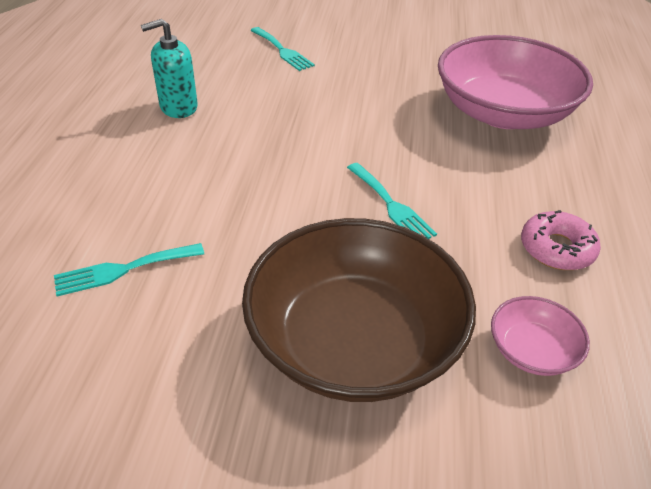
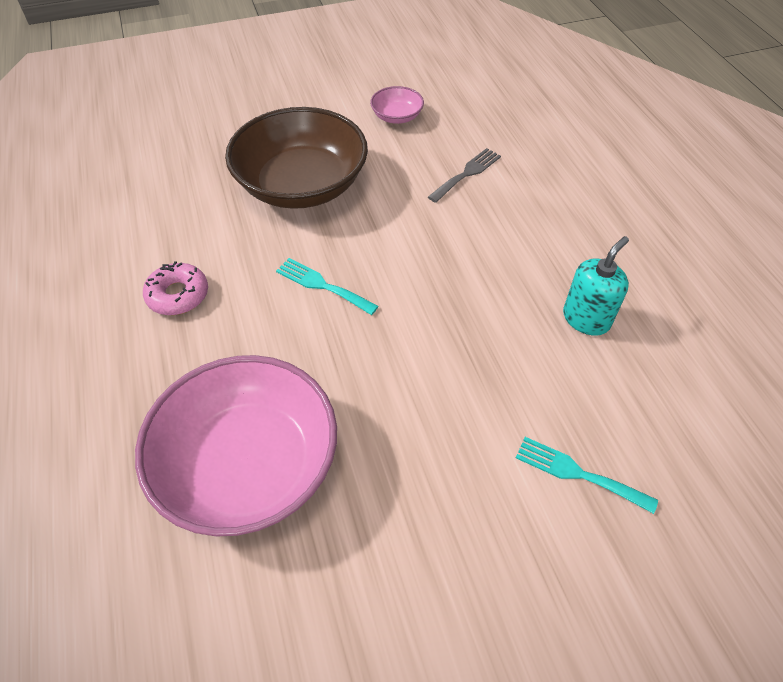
camera: 155 degrees right, 10 degrees up
turquoise fork [54,243,204,296] -> grey fork [428,148,501,203]
pink bowl [491,296,590,376] -> pink bowl moved to [370,86,424,124]

